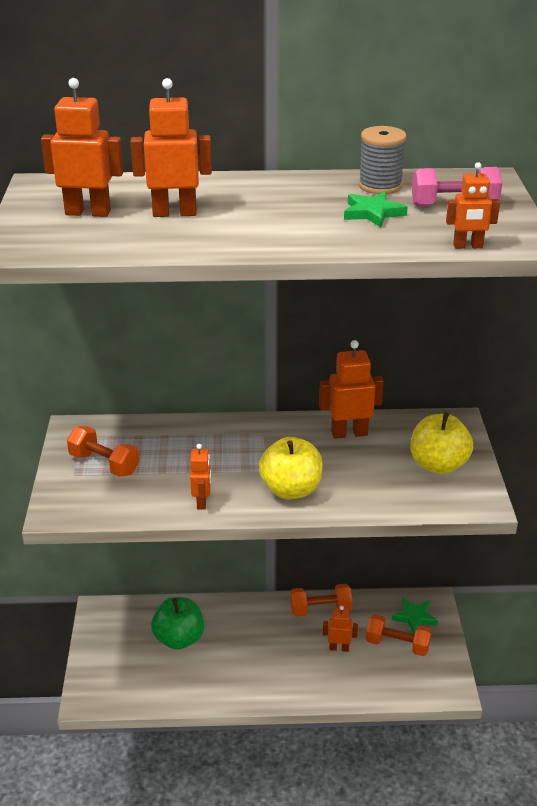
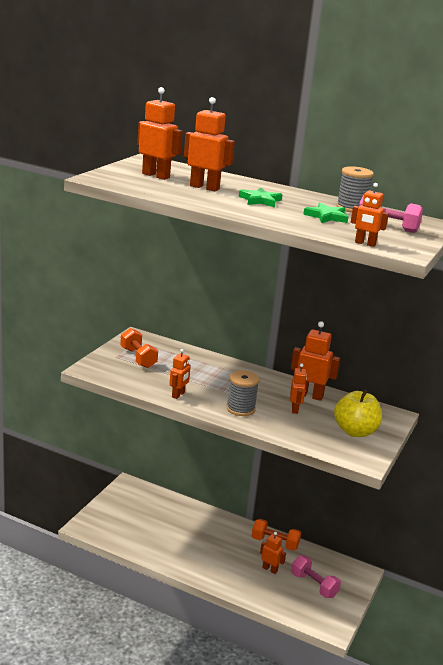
camera: 25 degrees right, 10 degrees down
green apple [151,597,205,650] -> none
yellow apple [259,437,323,499] -> grey spool [226,370,259,416]
orange dumbbell [366,614,432,656] -> pink dumbbell [291,555,341,598]
green star [392,597,438,634] -> green star moved to [239,187,282,207]
none -> orange robot [290,363,307,414]

